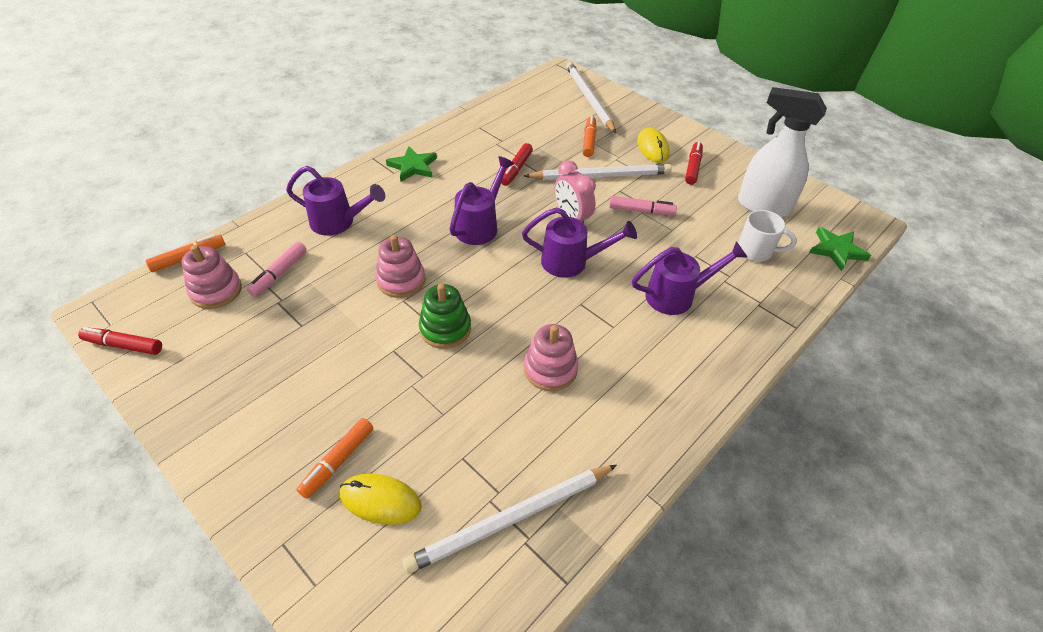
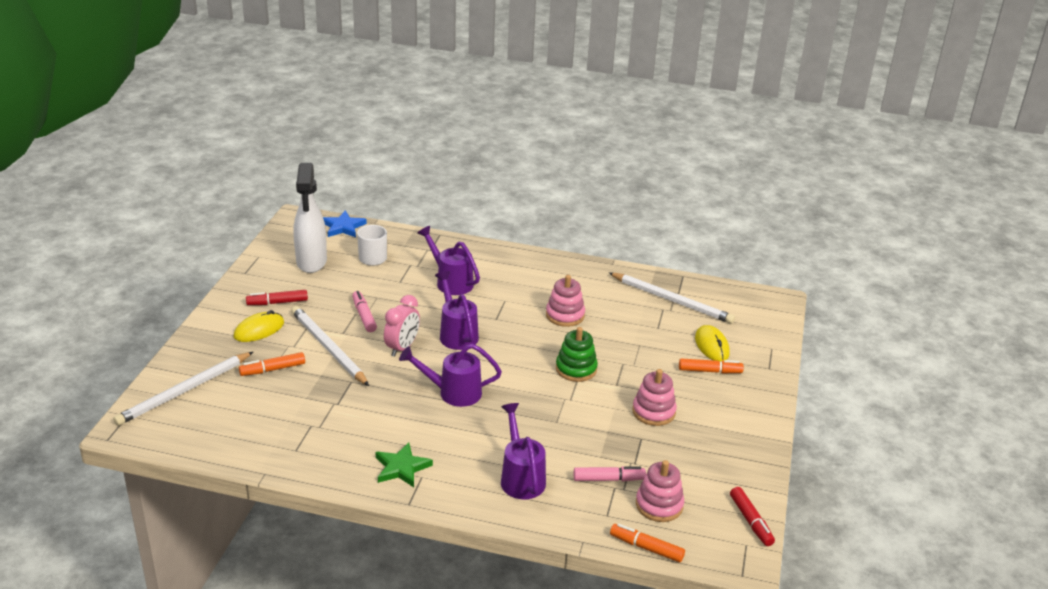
camera: 120 degrees left, 15 degrees down
pink stacking toy [375,235,425,298] -> pink stacking toy moved to [632,369,677,426]
red marker [501,143,533,186] -> none
green star [809,227,871,271] -> blue star [323,210,367,237]

